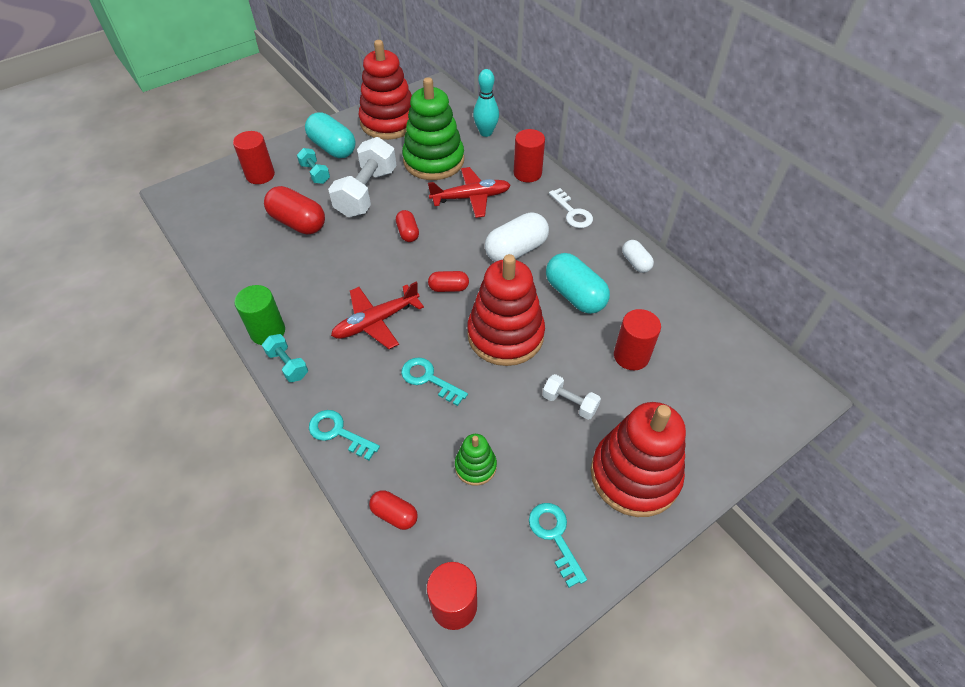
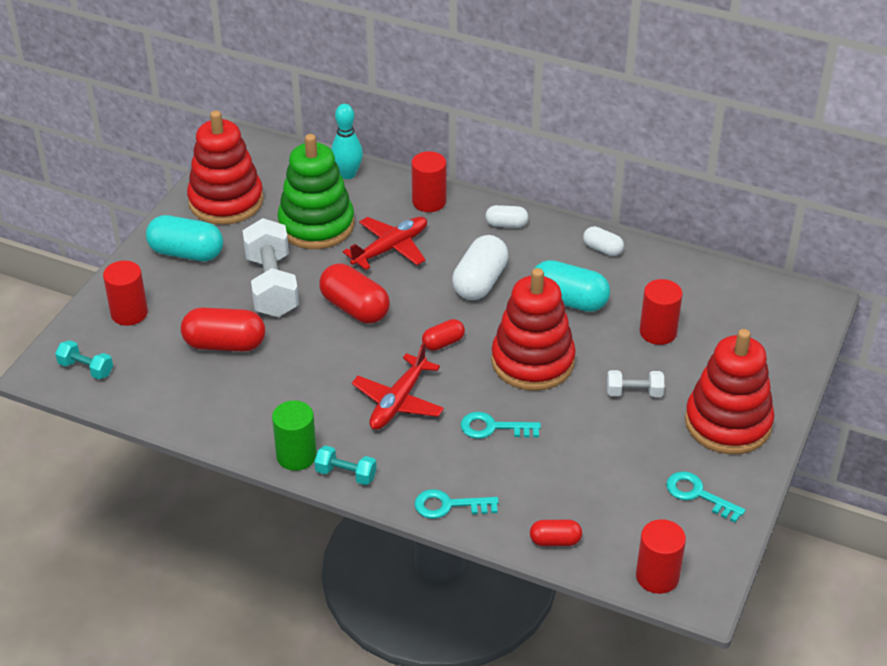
camera: 30 degrees left, 10 degrees down
turquoise dumbbell [297,148,330,184] -> turquoise dumbbell moved to [55,340,113,379]
red capsule [396,210,419,242] -> red capsule [319,264,390,323], size x1.81
green stacking toy [455,434,497,486] -> none
white key [549,188,593,228] -> white capsule [485,205,528,228]

